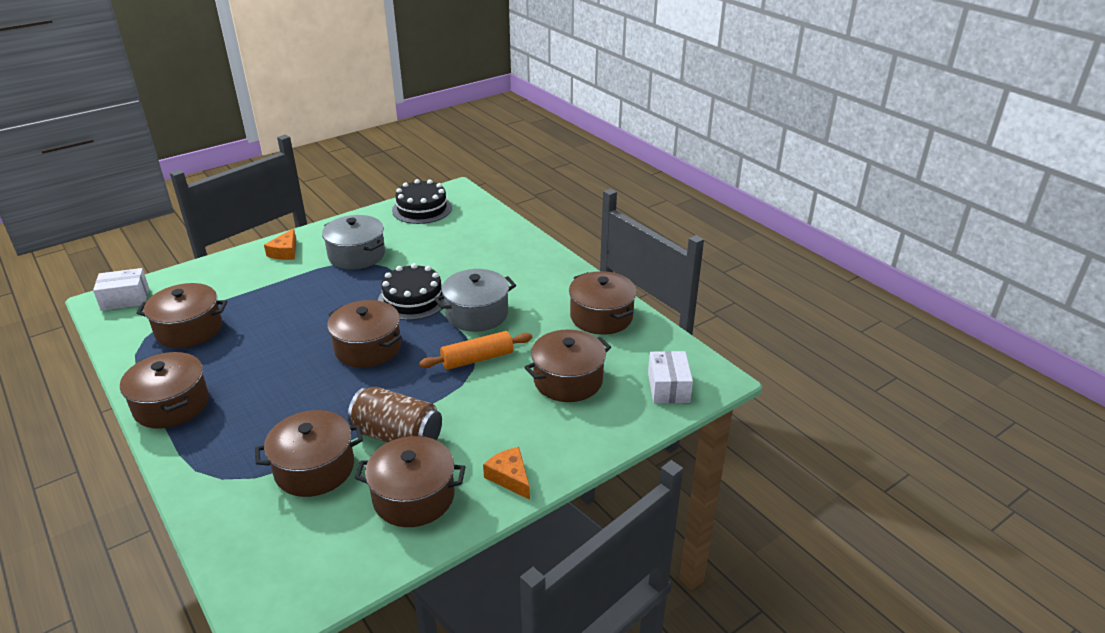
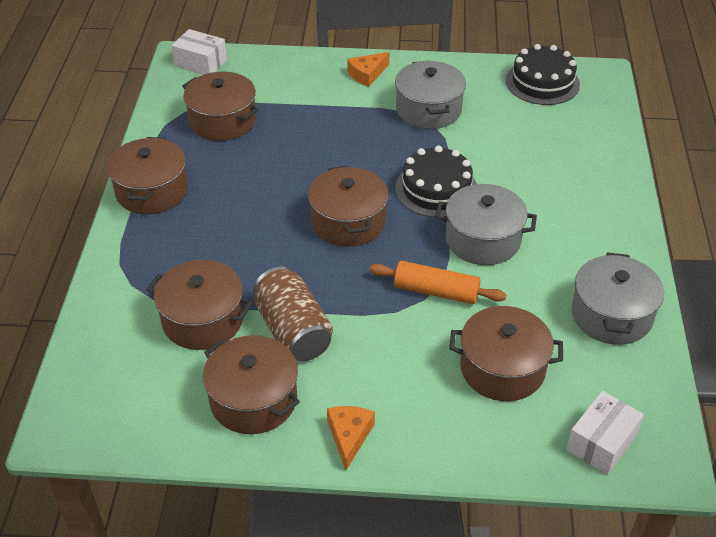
camera: 40 degrees right, 10 degrees up
brown pot [569,271,637,335] -> grey pot [571,252,664,345]

